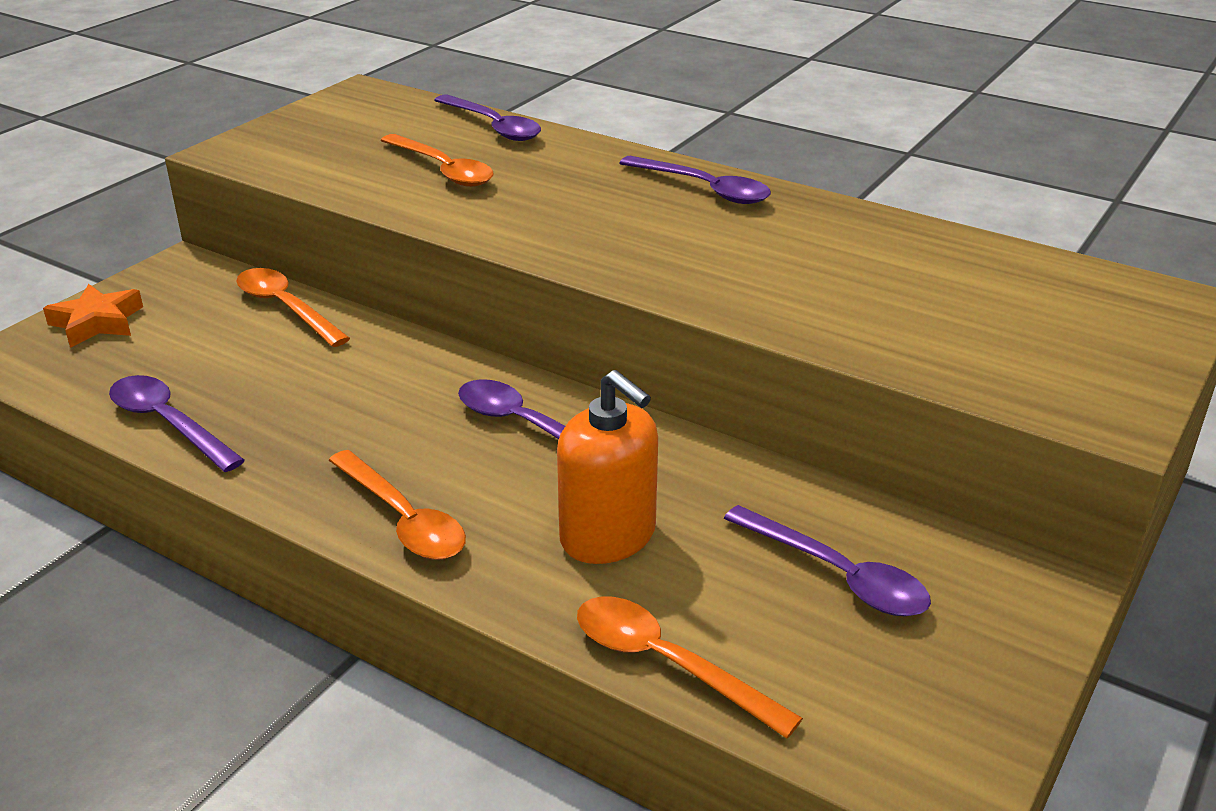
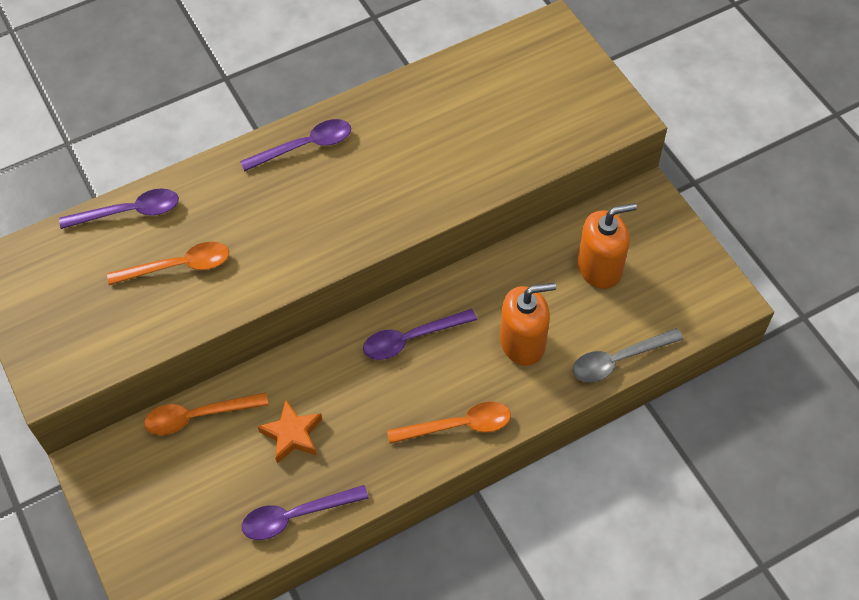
camera: 60 degrees left, 25 degrees up
orange star [43,284,143,348] -> orange star moved to [257,400,322,464]
orange spoon [577,596,803,738] -> grey spoon [572,328,684,382]
purple spoon [724,505,931,616] -> orange soap dispenser [578,203,637,289]

